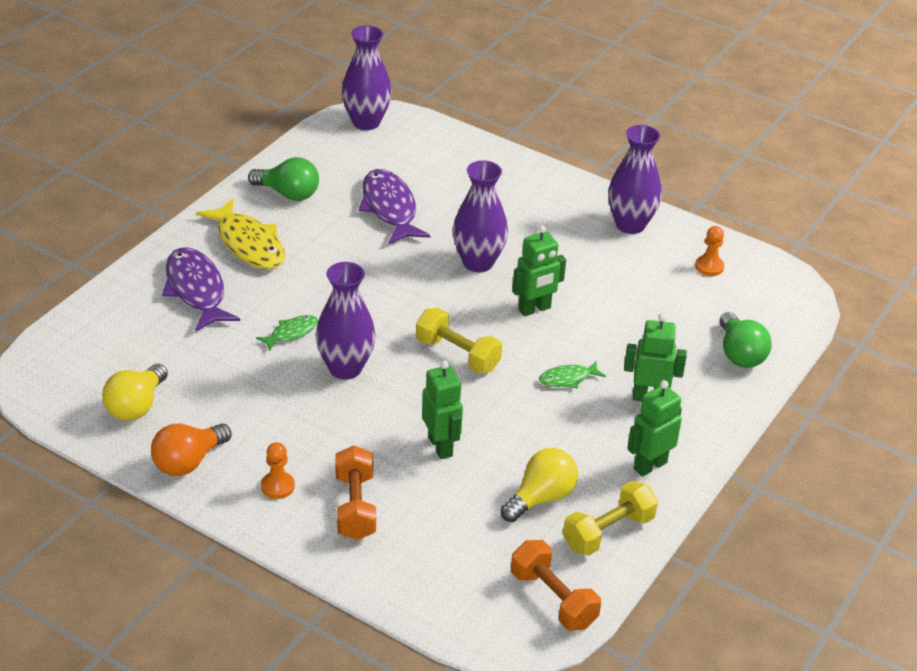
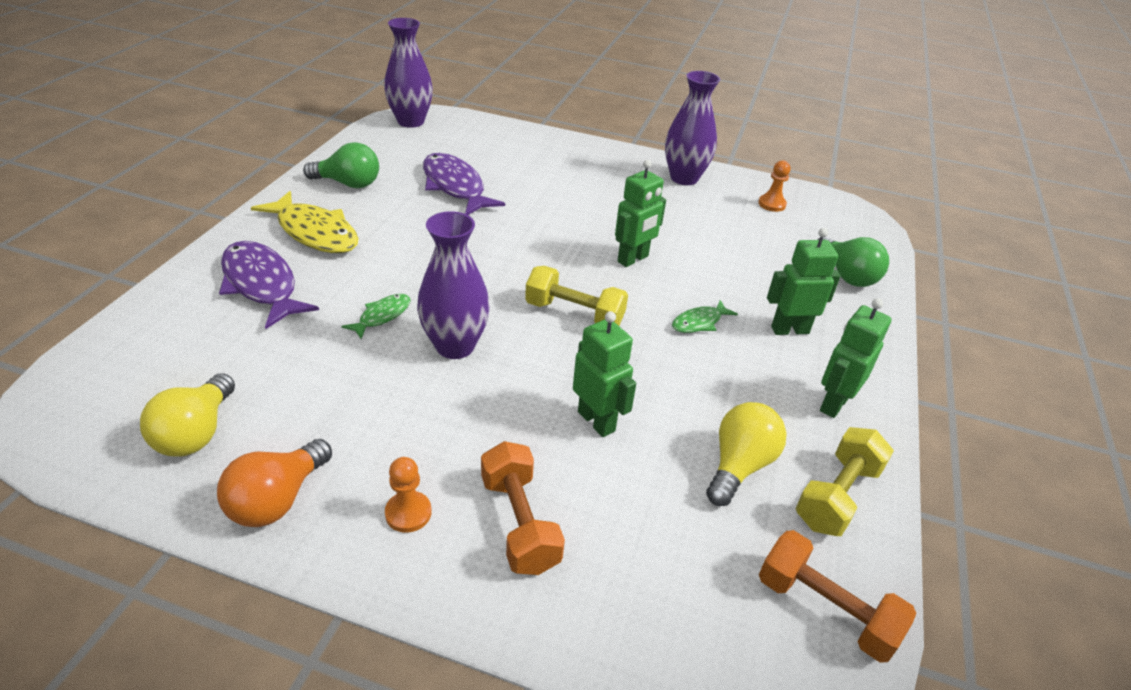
camera: 15 degrees left, 0 degrees up
purple vase [453,160,508,272] -> none

